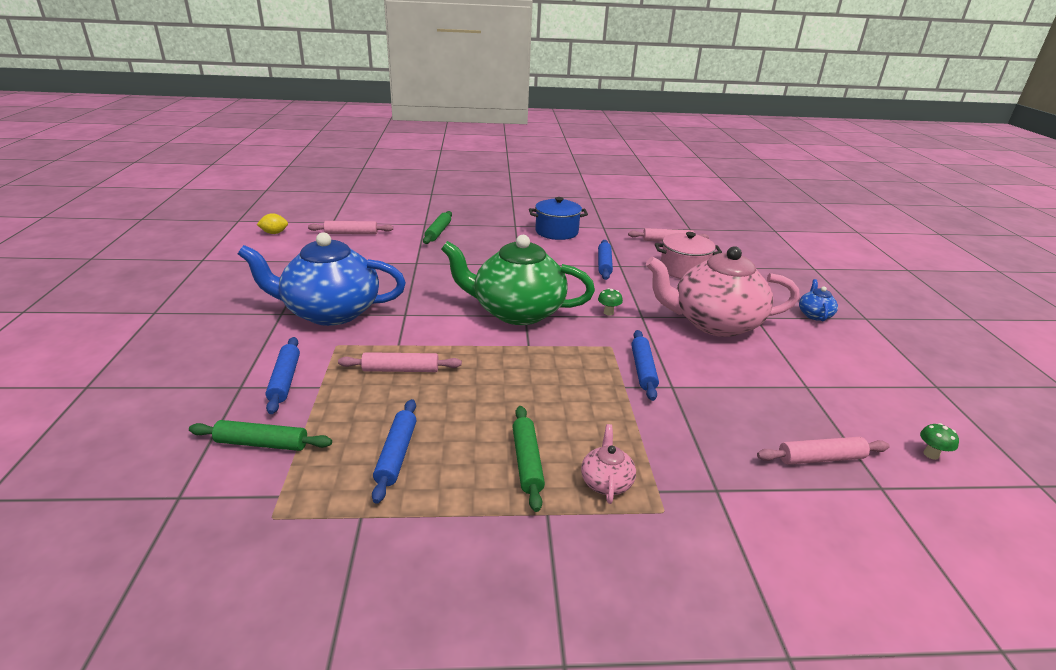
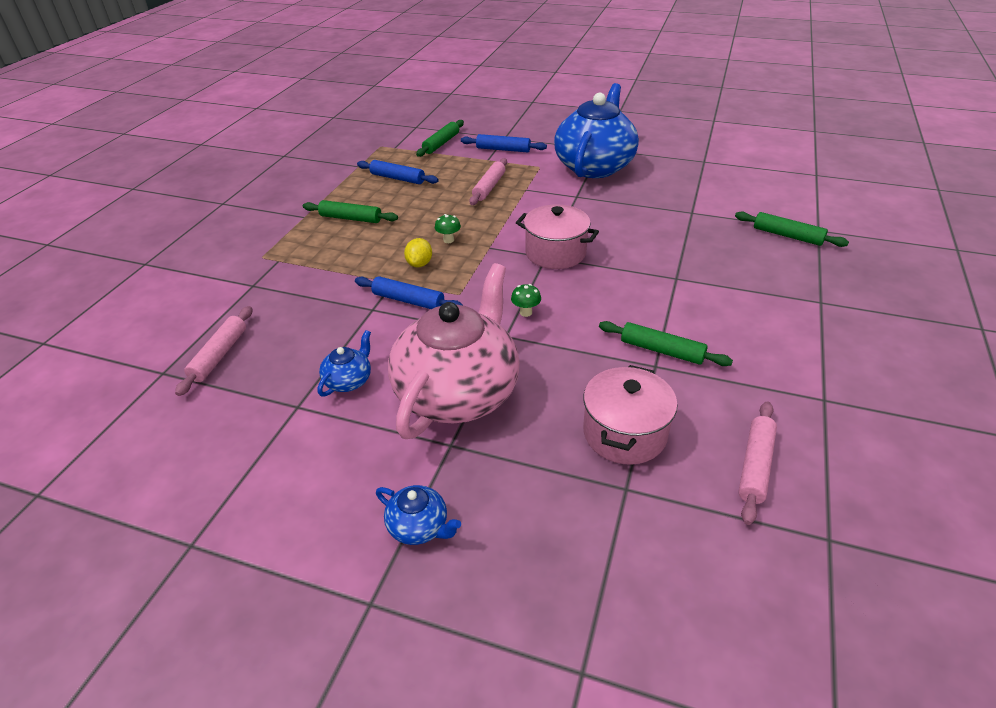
camera: 115 degrees right, 10 degrees up
yellow lemon [257,213,288,234] -> yellow lemon moved to [404,238,432,267]
pink rolling pin [308,221,393,234] -> none
green teapot [441,235,595,325] -> pink pot [516,204,599,269]
blue pot [529,197,588,240] -> none
pink teapot [581,424,636,504] -> none
blue rolling pin [598,240,613,280] -> green rolling pin [599,321,733,366]
green mushroom [920,423,959,460] -> green mushroom moved to [435,214,461,243]
none -> blue teapot [318,330,371,397]

